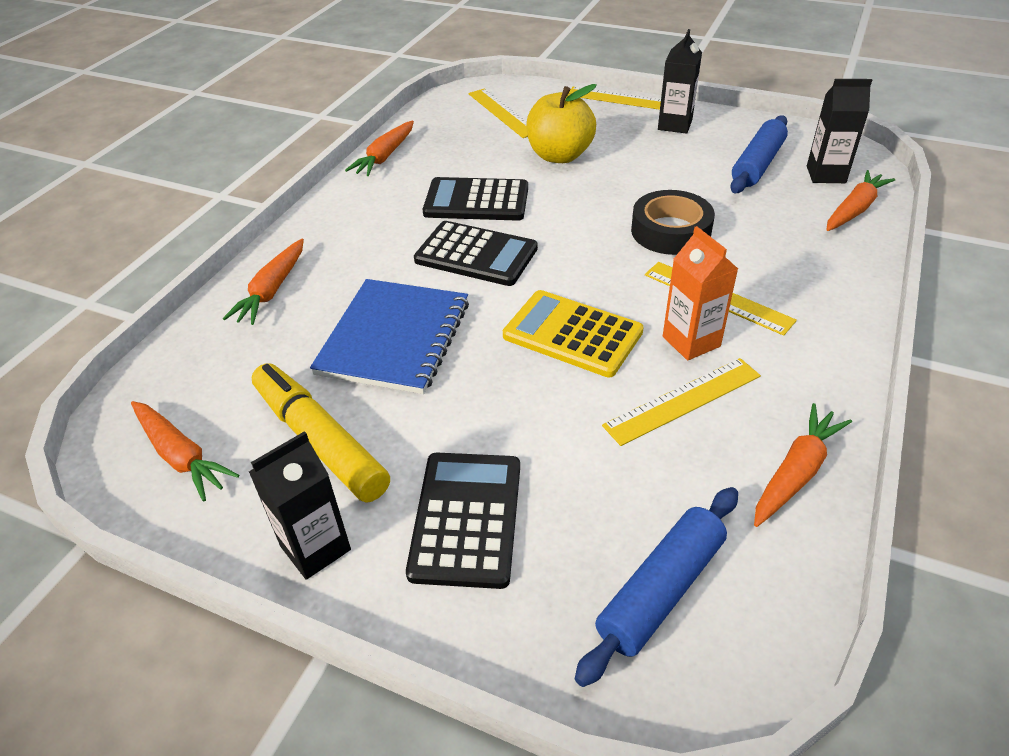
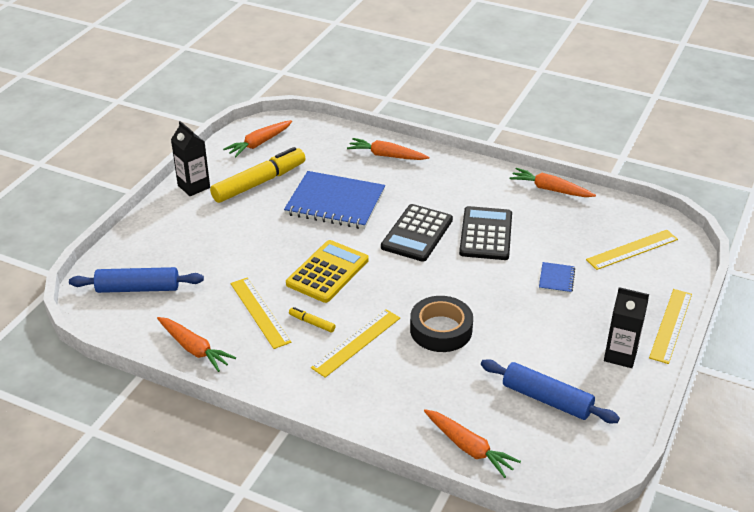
camera: 90 degrees right, 5 degrees down
black calculator [406,453,520,589] -> none
yellow apple [526,84,597,163] -> blue notebook [539,262,575,294]
blue rolling pin [575,487,738,687] -> blue rolling pin turned 45 degrees counterclockwise [69,267,204,293]
orange carton [663,226,738,360] -> yellow marker [289,307,336,332]
black carton [807,79,872,183] -> none

